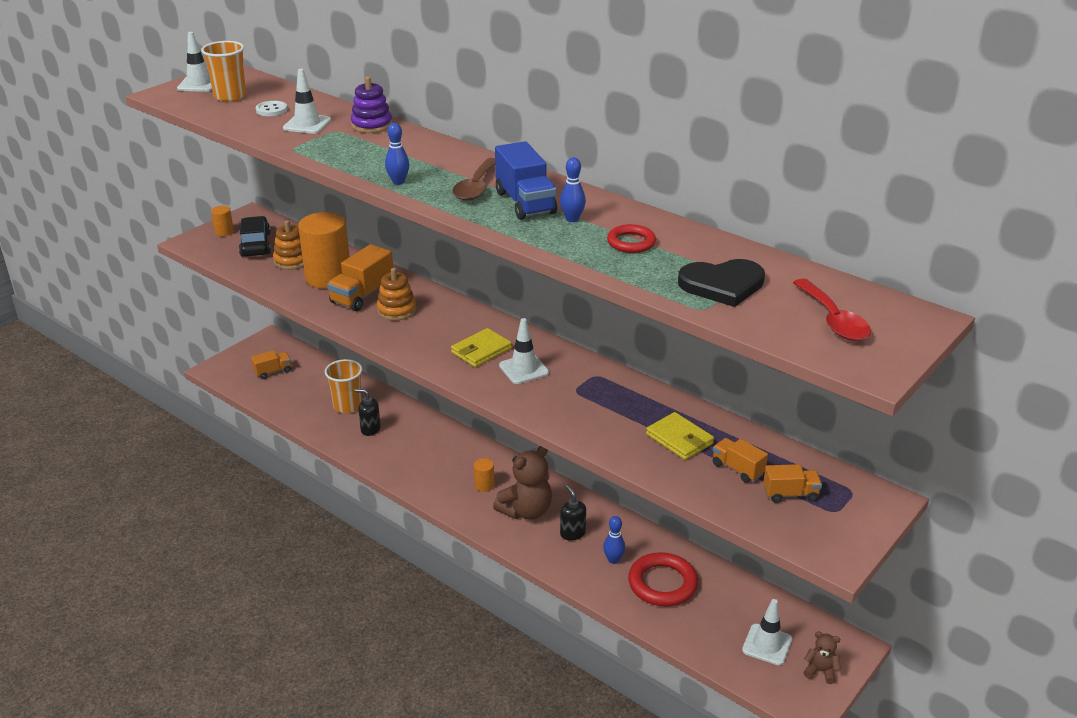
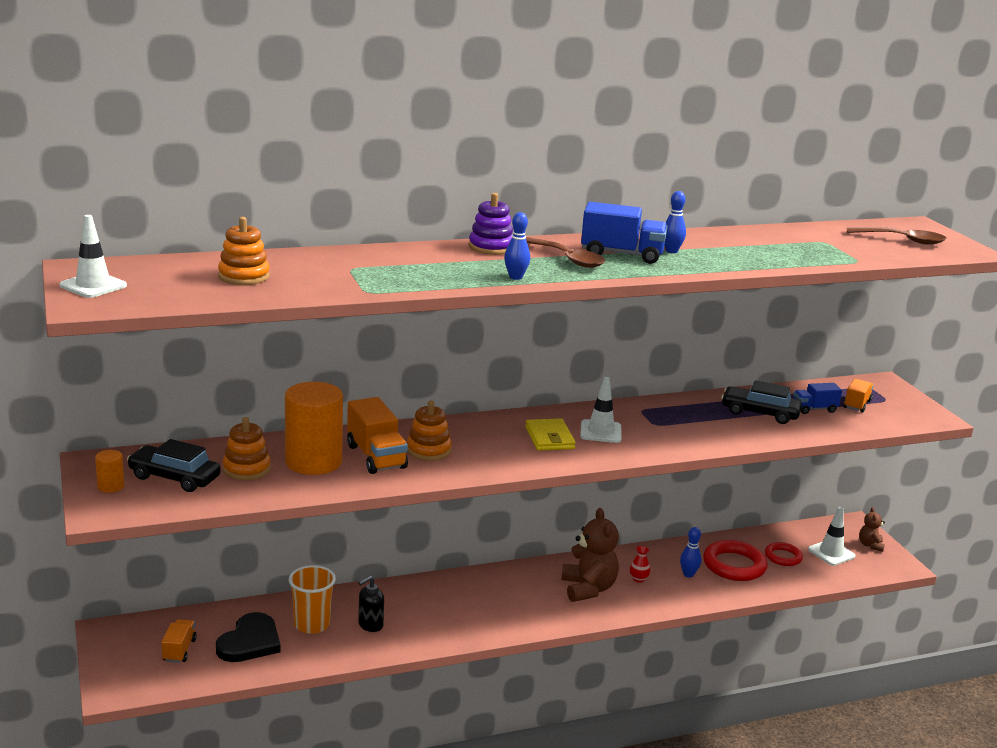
camera: 60 degrees left, 10 degrees down
orange cup [201,41,246,102] -> none
white button [256,101,287,116] -> orange stacking toy [218,217,270,285]
white traffic cone [283,69,331,134] -> none
purple stacking toy [351,77,392,133] -> purple stacking toy moved to [469,193,513,255]
orange cylinder [474,458,494,492] -> none
black soap dispenser [560,485,586,541] -> red vase [630,546,650,583]
red ring [607,224,656,253] -> red ring moved to [765,542,803,566]
yellow wallet [646,412,714,460] -> black car [721,380,802,424]
black heart [678,259,765,307] -> black heart moved to [216,612,281,662]
orange truck [713,438,768,483] -> blue truck [793,383,842,414]
red spoon [793,279,871,341] -> brown spoon [847,227,947,245]
brown teddy bear [804,632,841,684] -> brown teddy bear turned 45 degrees counterclockwise [859,507,885,552]

